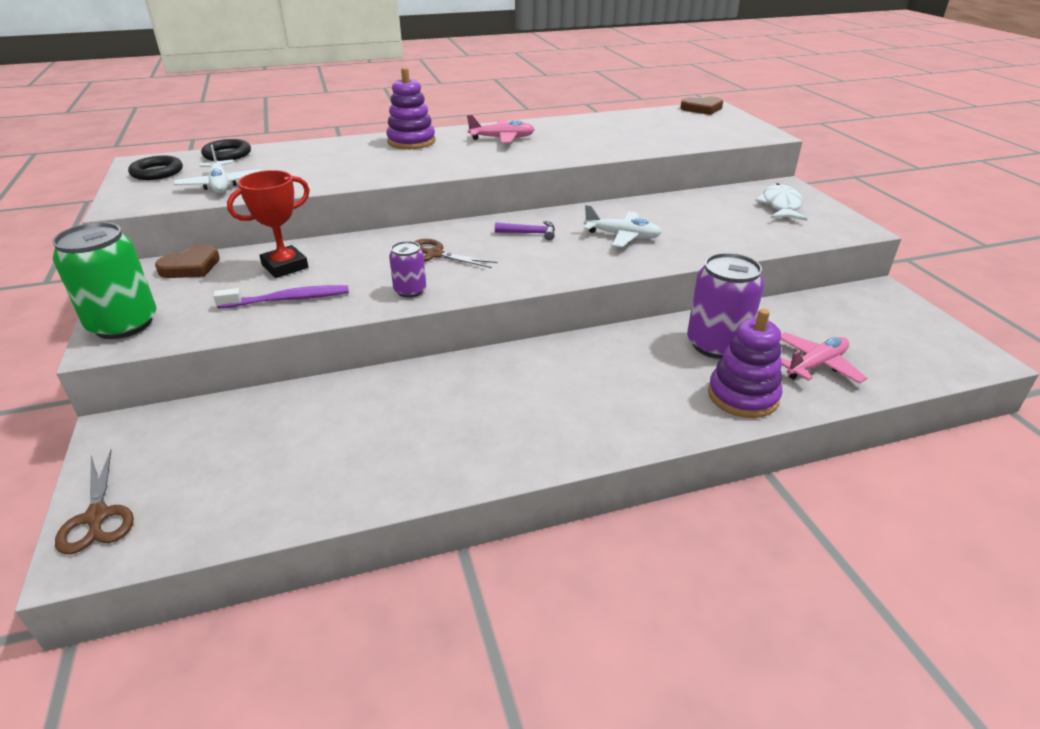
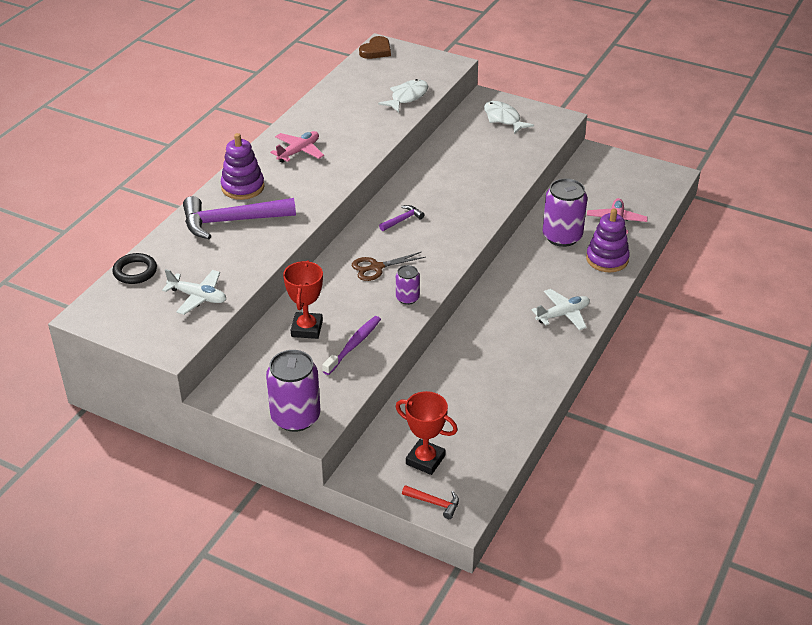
camera: 45 degrees left, 5 degrees up
green can [52,222,157,339] -> purple can [266,350,320,432]
brown scissors [55,450,134,554] -> red hammer [402,485,459,519]
black ring [128,156,183,180] -> none
brown heart [155,244,220,278] -> none
white plane [584,205,662,247] -> white plane moved to [531,289,590,330]
none -> purple hammer [183,196,296,239]
none -> white fish [378,79,428,112]
none -> red trophy [396,391,458,475]

